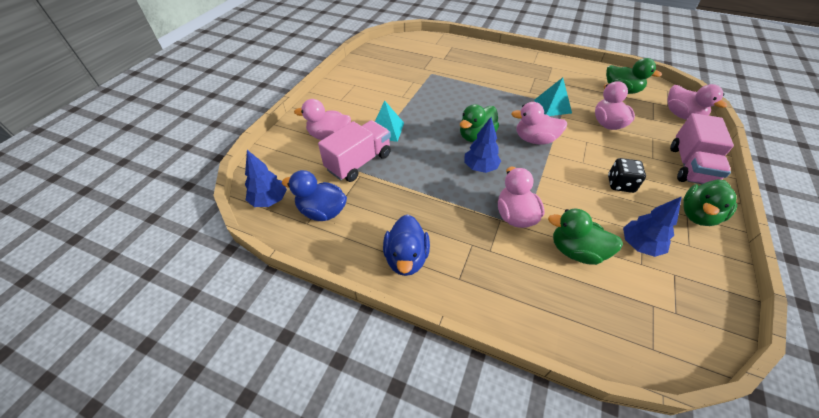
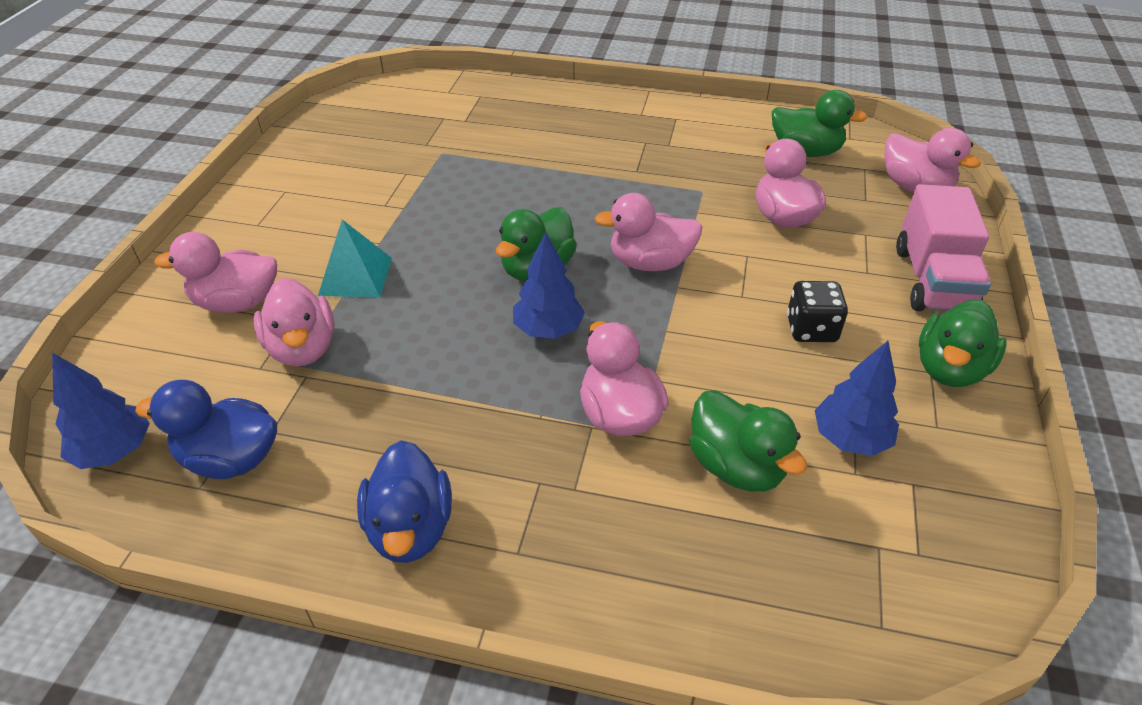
camera: 10 degrees left, 5 degrees down
pink truck [318,120,391,182] -> pink duck [254,278,335,366]
turquoise pyramid [534,77,572,116] -> none
green duck [548,208,623,265] -> green duck turned 135 degrees counterclockwise [690,390,807,492]

